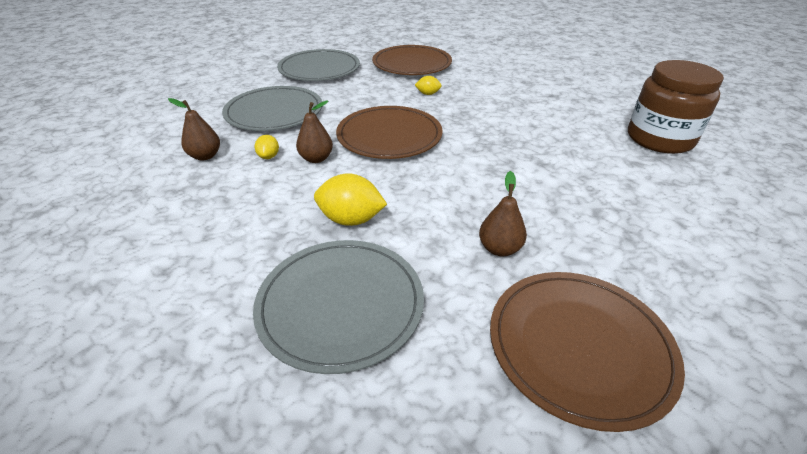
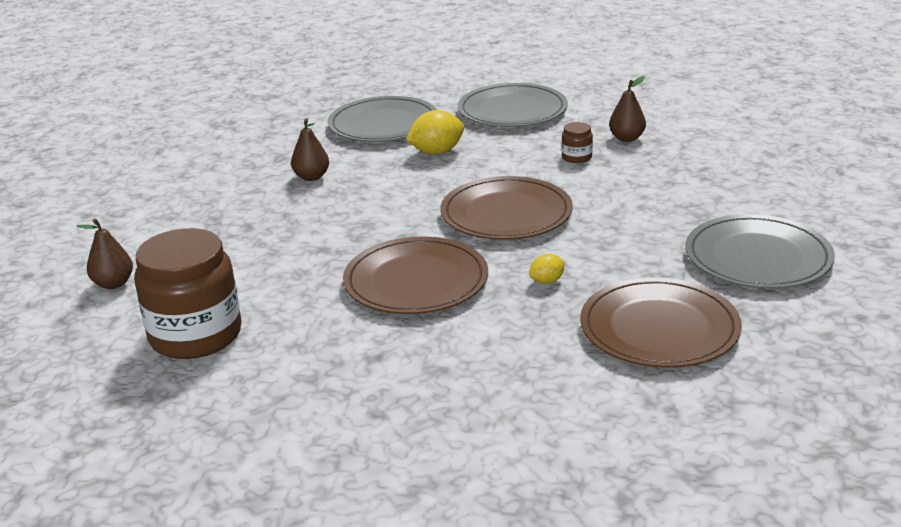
camera: 145 degrees right, 10 degrees down
grey plate [222,86,322,131] -> grey plate moved to [458,83,568,127]
yellow lemon [255,135,279,159] -> brown jar [562,122,593,163]
brown pear [296,100,333,163] -> brown pear moved to [77,219,133,289]
brown plate [490,272,685,432] -> brown plate moved to [343,237,488,314]

